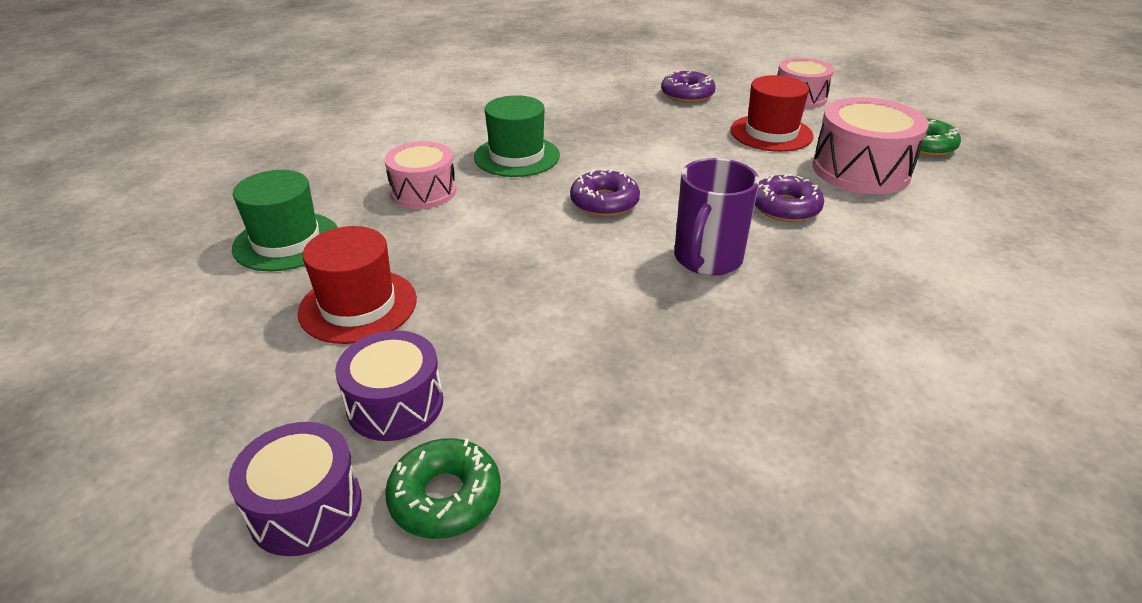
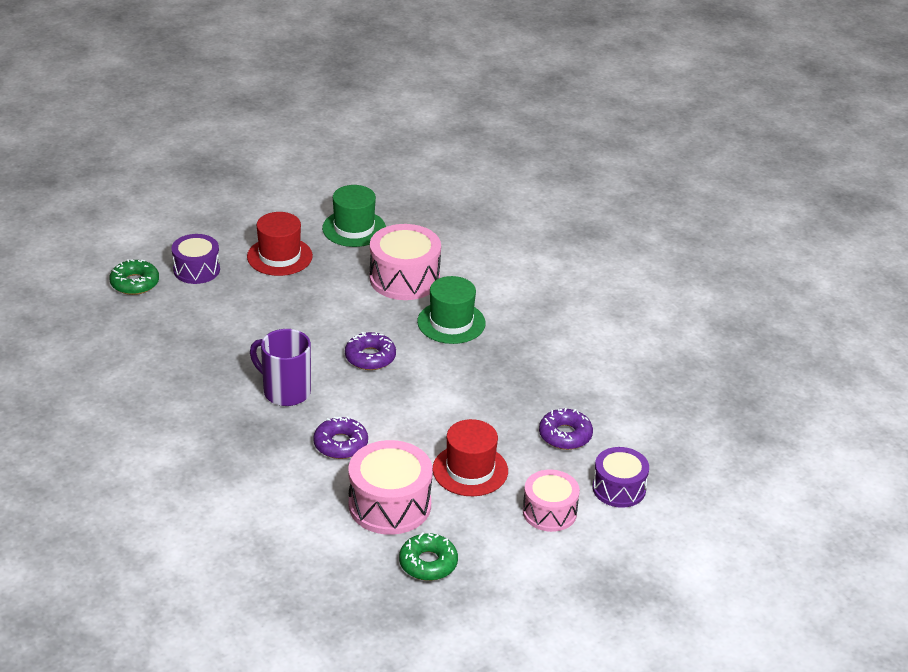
camera: 95 degrees right, 0 degrees up
purple drum [228,422,362,556] -> purple drum moved to [593,447,649,508]
pink drum [385,141,456,209] -> pink drum [370,224,441,300], size x1.52

